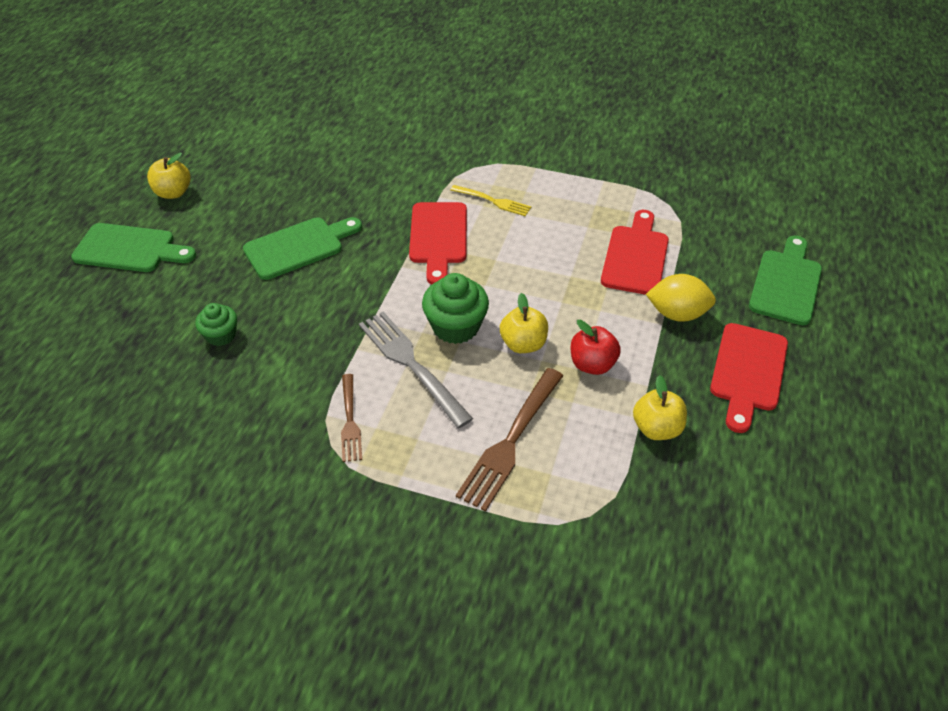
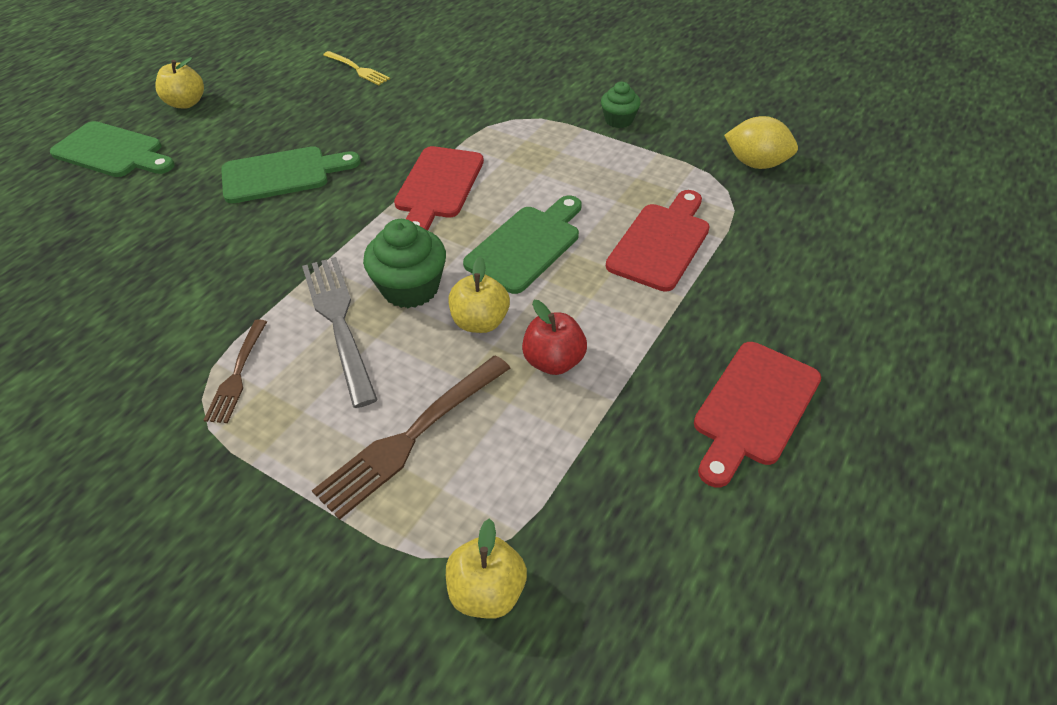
camera: 15 degrees right, 0 degrees up
green cupcake [195,303,237,346] -> green cupcake moved to [601,82,641,128]
yellow fork [450,185,531,216] -> yellow fork moved to [323,51,390,85]
yellow apple [633,375,687,440] -> yellow apple moved to [446,518,527,619]
yellow lemon [646,274,716,322] -> yellow lemon moved to [724,116,798,169]
green cutting board [749,235,822,325] -> green cutting board moved to [463,195,582,294]

